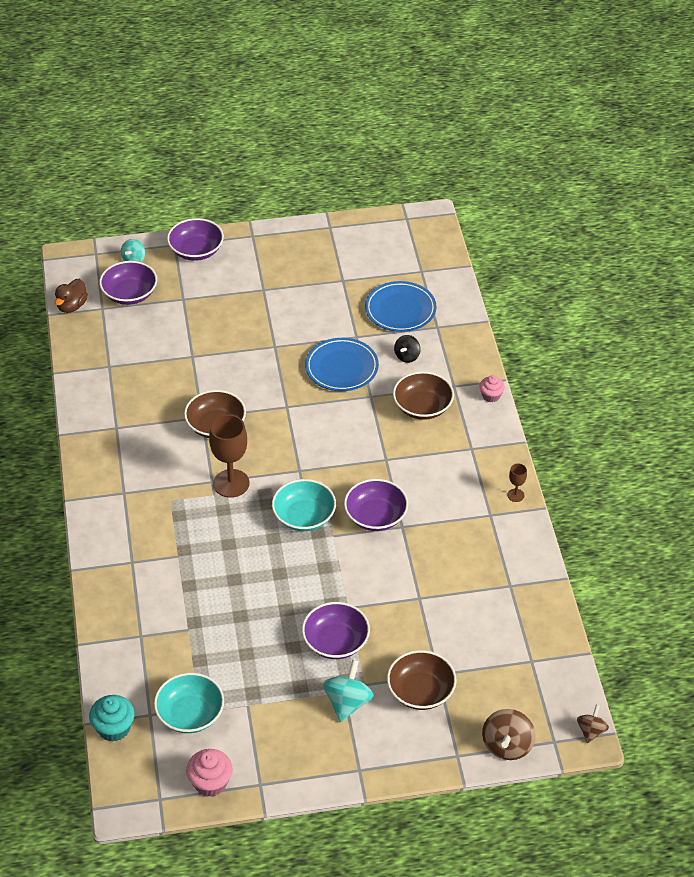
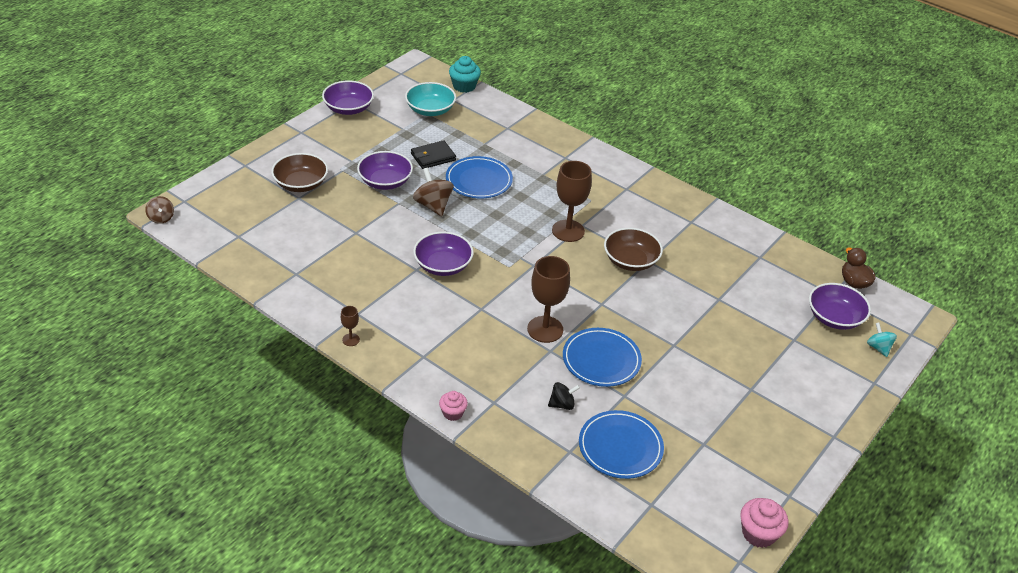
camera: 135 degrees right, 5 degrees down
purple bowl [167,218,224,261] -> purple bowl moved to [322,80,374,115]
pink cupcake [186,749,233,797] -> pink cupcake moved to [740,498,788,548]
turquoise bowl [272,479,336,531] -> none
turquoise spinning top [323,659,374,722] -> none
brown bowl [393,371,454,420] -> none
black spinning top [394,335,421,363] -> black spinning top turned 90 degrees clockwise [548,382,580,410]
brown spinning top [482,709,536,760] -> brown spinning top moved to [413,168,453,216]
none -> black wallet [411,140,456,169]
none -> blue plate [446,156,513,198]
none -> brown goblet [527,256,570,343]

